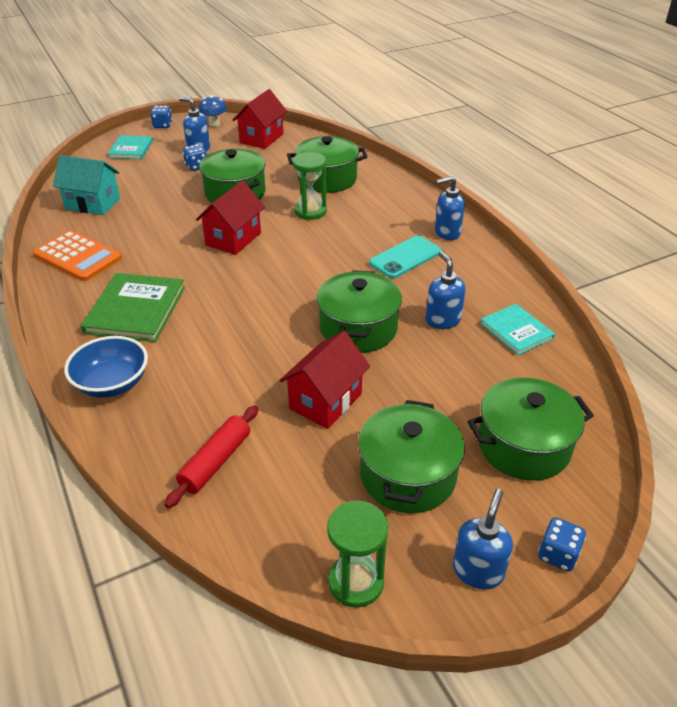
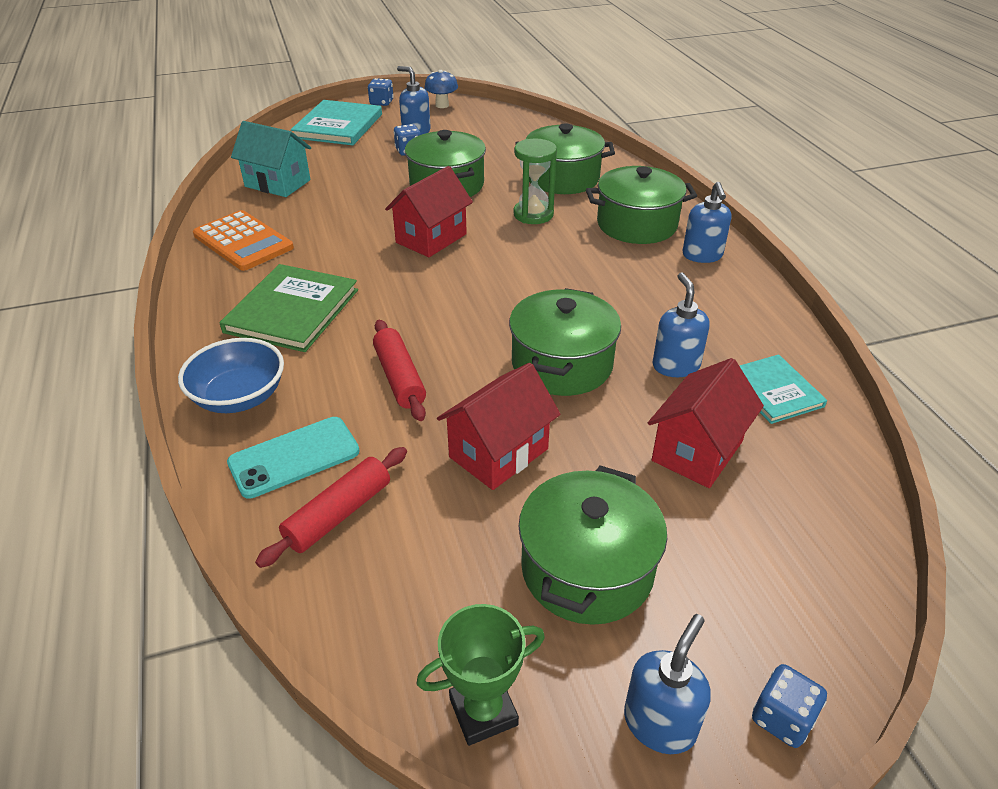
camera: 10 degrees right, 0 degrees up
turquoise book [108,135,153,159] -> turquoise book [291,100,382,145], size x1.61
red house [233,89,287,149] -> red house moved to [648,358,764,488]
green hourglass [327,501,388,608] -> green trophy [416,604,545,746]
turquoise phone [369,236,442,278] -> turquoise phone moved to [227,417,360,499]
blue soap dispenser [435,176,465,240] -> blue soap dispenser turned 90 degrees counterclockwise [682,182,731,263]
green pot [468,377,594,481] -> green pot moved to [586,166,697,244]
none -> red rolling pin [373,320,426,421]

